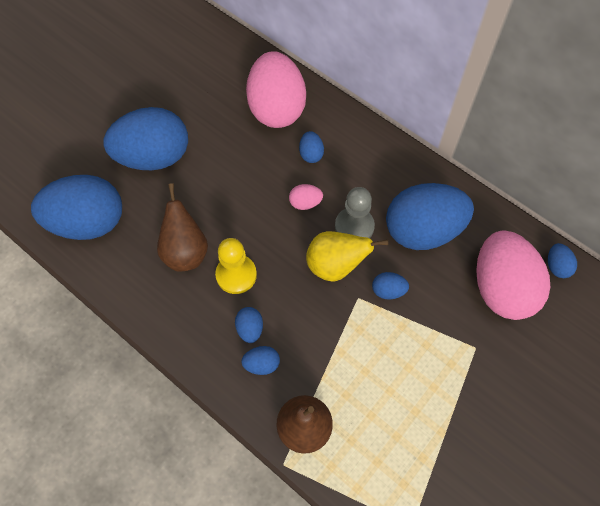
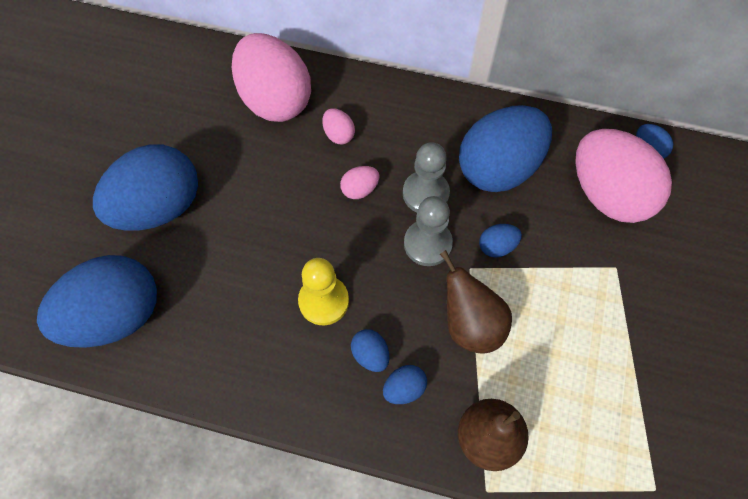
camera: 25 degrees left, 0 degrees up
brown pear [157,183,208,272] -> brown pear moved to [440,250,512,354]
blue egg [299,131,324,163] -> pink egg [323,108,355,144]
yellow pear [306,231,388,281] -> grey pawn [404,196,453,266]

